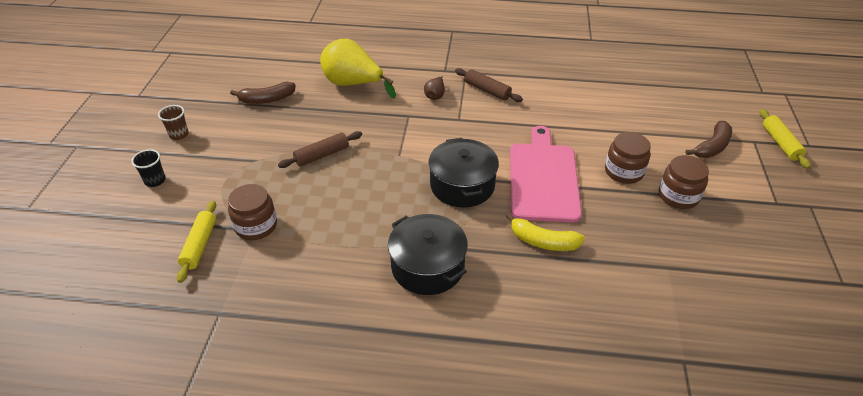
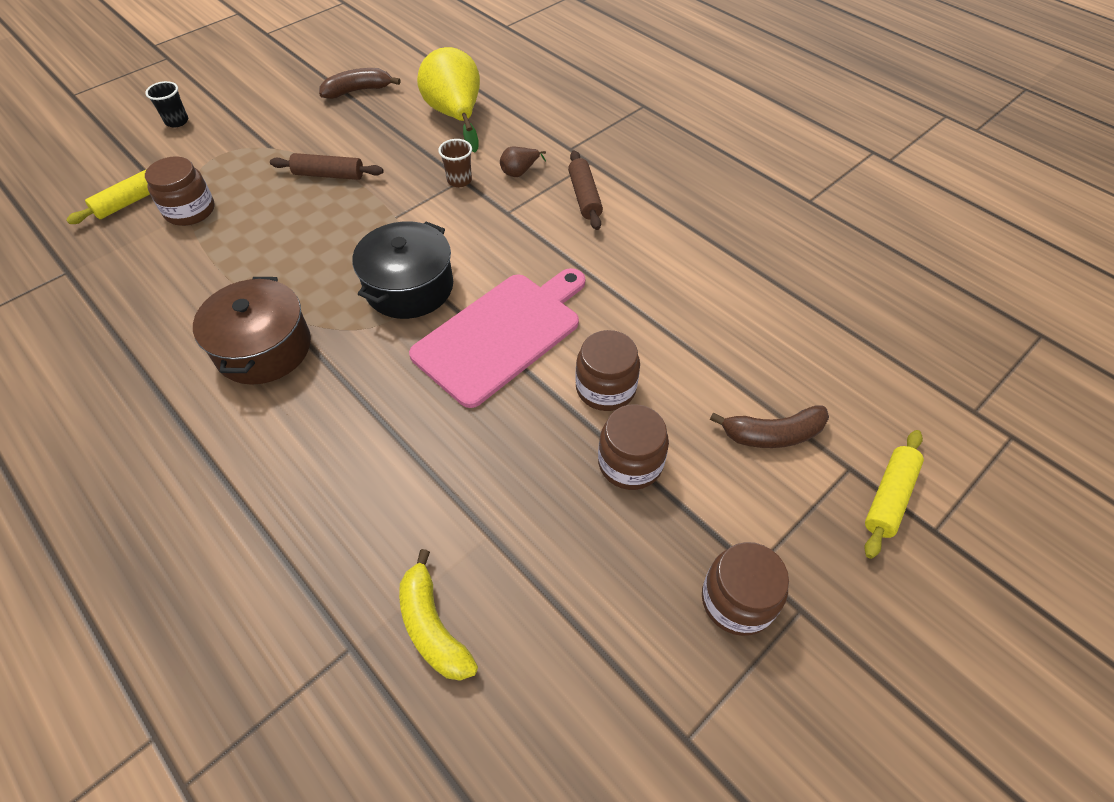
camera: 40 degrees right, 10 degrees up
brown cup [158,105,189,140] -> brown cup moved to [438,139,472,187]
brown banana [230,82,296,104] -> brown banana turned 135 degrees clockwise [319,68,401,99]
black pot [388,214,468,295] -> brown pot [193,277,311,385]
yellow banana [506,213,585,251] -> yellow banana moved to [399,549,478,681]
none -> brown jar [702,542,789,636]

